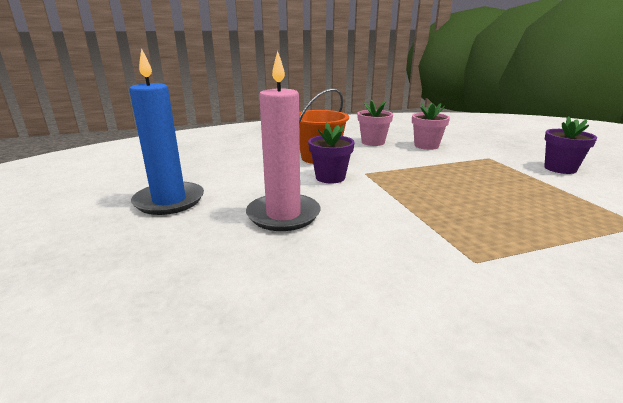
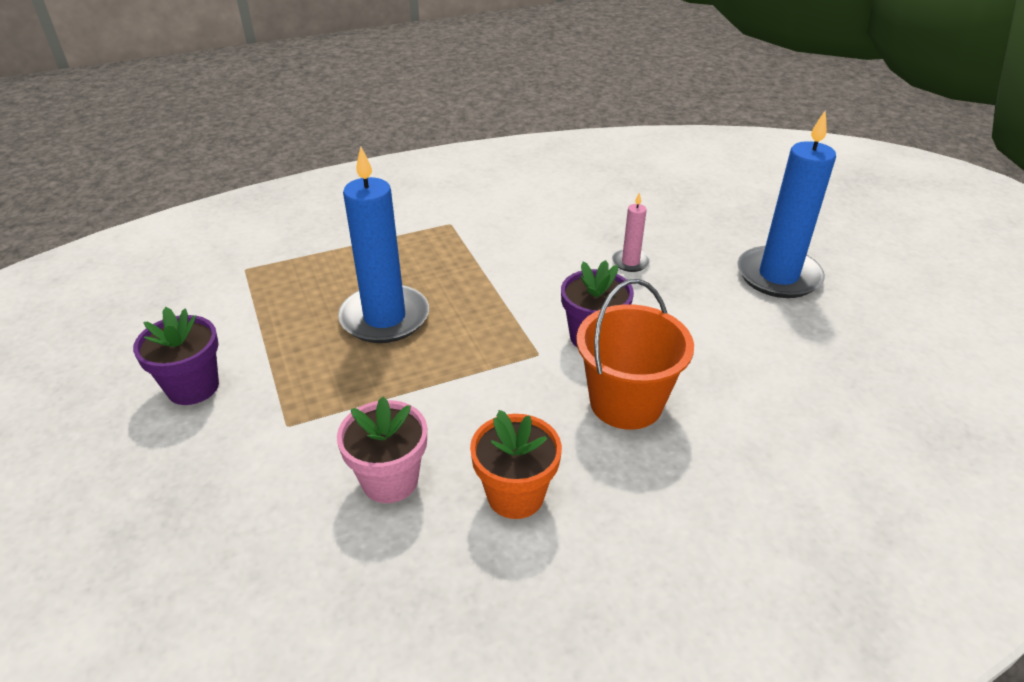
camera: 175 degrees right, 15 degrees up
pink candle [246,51,320,231] -> pink candle [612,193,650,272], size x0.47
pink flower pot [358,100,393,146] -> orange flower pot [470,410,562,519]
none -> blue candle [338,146,429,343]

